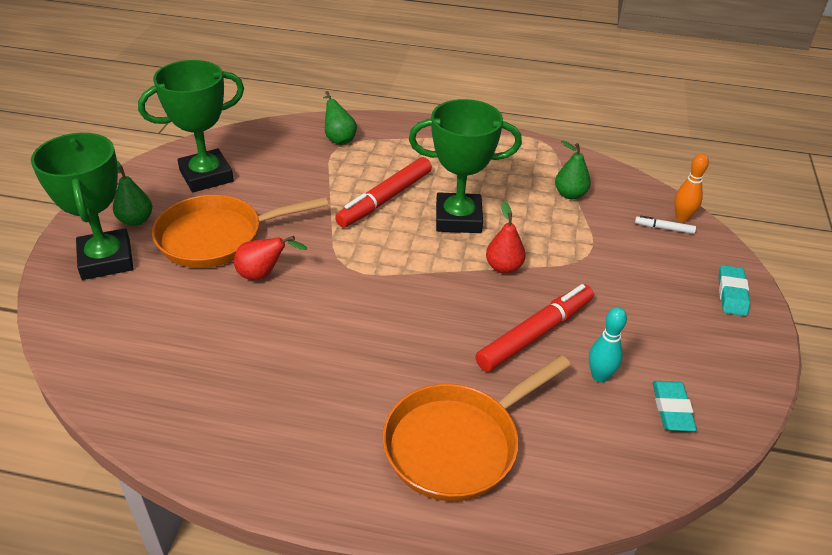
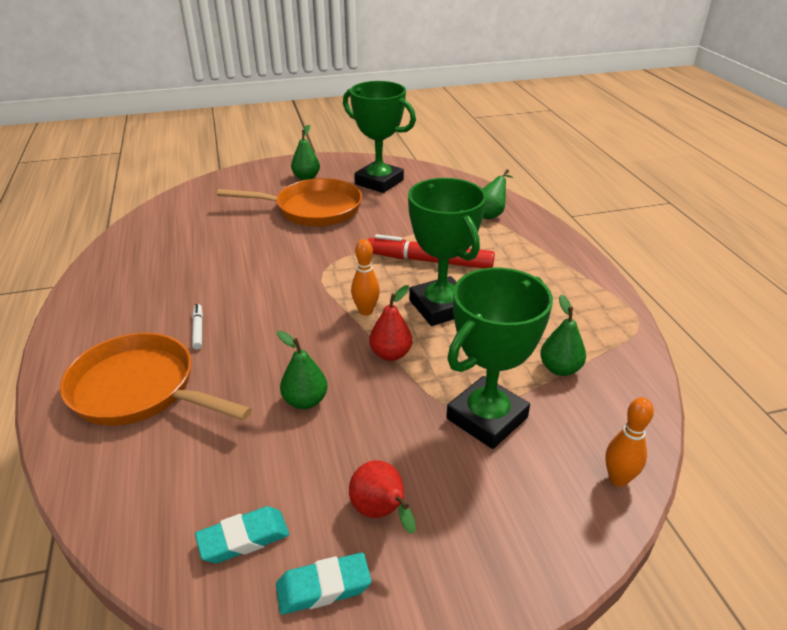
camera: 65 degrees right, 5 degrees down
green trophy [31,133,133,280] -> green trophy moved to [446,268,553,449]
orange pan [152,195,328,268] -> orange pan turned 135 degrees clockwise [217,178,362,227]
red pear [234,236,307,280] -> red pear moved to [349,460,416,534]
red marker [475,284,594,372] -> green pear [277,331,328,409]
turquoise bowling pin [589,307,627,383] -> none
white marker [635,216,696,234] -> white marker moved to [192,304,203,350]
turquoise eraser [718,265,750,316] -> turquoise eraser moved to [276,553,371,615]
none -> orange bowling pin [351,239,380,316]

